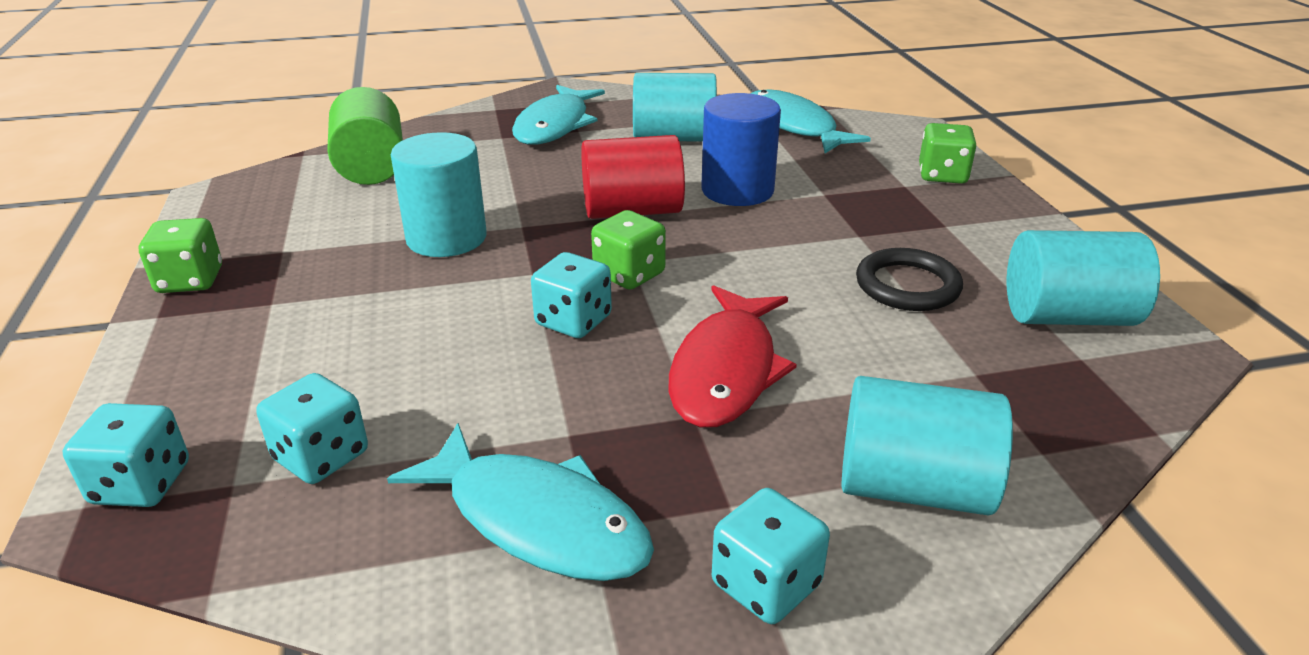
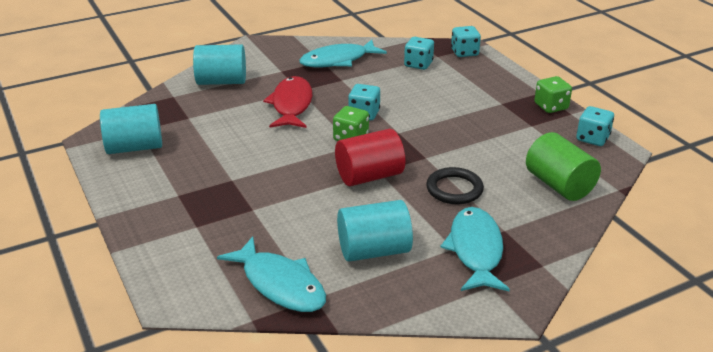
camera: 165 degrees right, 0 degrees up
turquoise fish [387,423,654,581] -> turquoise fish turned 45 degrees counterclockwise [299,40,387,67]
turquoise cylinder [391,132,487,257] -> none
blue cylinder [701,93,781,206] -> none
turquoise dice [712,488,830,624] -> turquoise dice moved to [576,106,614,146]
black ring [856,248,963,311] -> black ring moved to [426,167,484,204]
green dice [919,123,976,184] -> none

